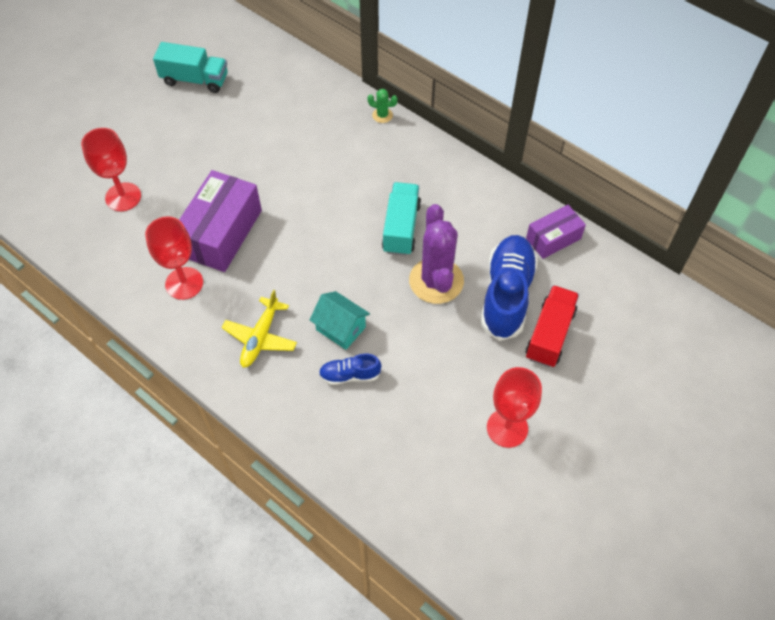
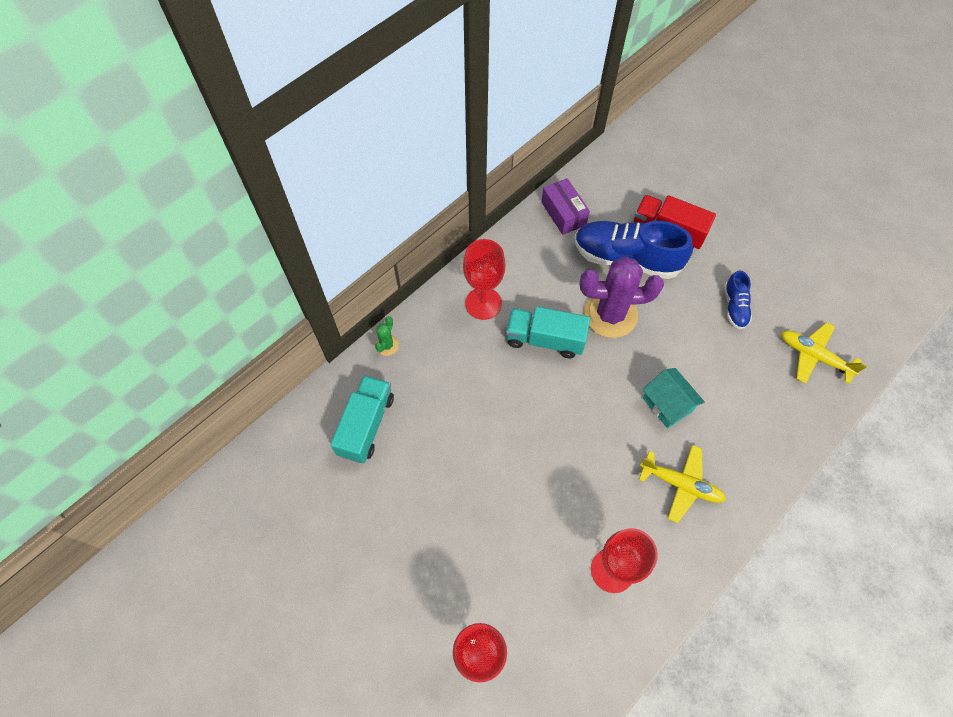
camera: 85 degrees left, 5 degrees up
turquoise truck [153,42,228,93] -> turquoise truck moved to [330,375,394,463]
purple box [179,170,262,272] -> none
turquoise house [310,291,370,350] -> turquoise house turned 75 degrees counterclockwise [643,368,705,428]
blue shoe [319,354,381,385] -> blue shoe moved to [724,270,752,329]
red goblet [487,367,542,448] -> red goblet moved to [463,239,505,320]
none -> yellow plane [781,322,867,384]

